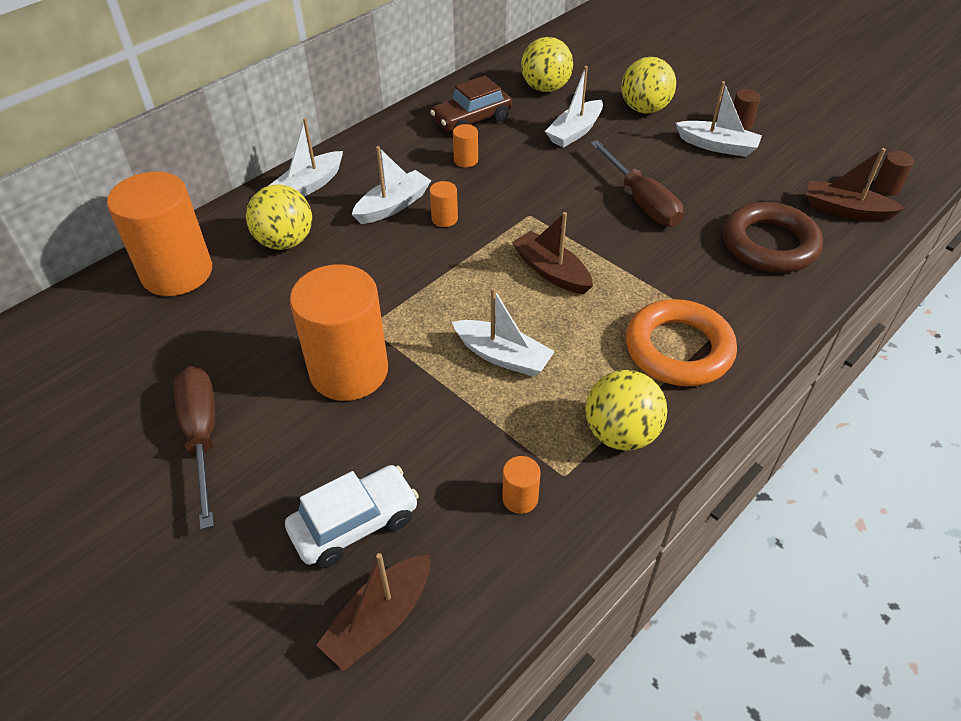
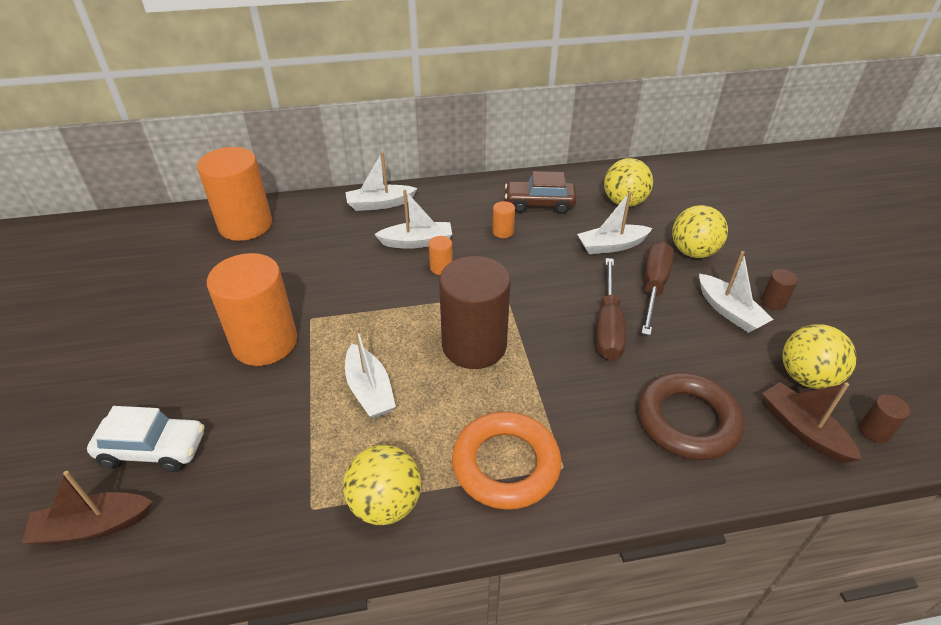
camera: 35 degrees right, 5 degrees down
brown screwdriver [174,366,215,530] -> brown screwdriver moved to [641,241,674,336]
yellow ball [246,184,312,250] -> yellow ball moved to [782,324,857,389]
orange cylinder [502,456,541,514] -> none
brown boat [512,212,593,294] -> brown cylinder [439,256,511,369]

